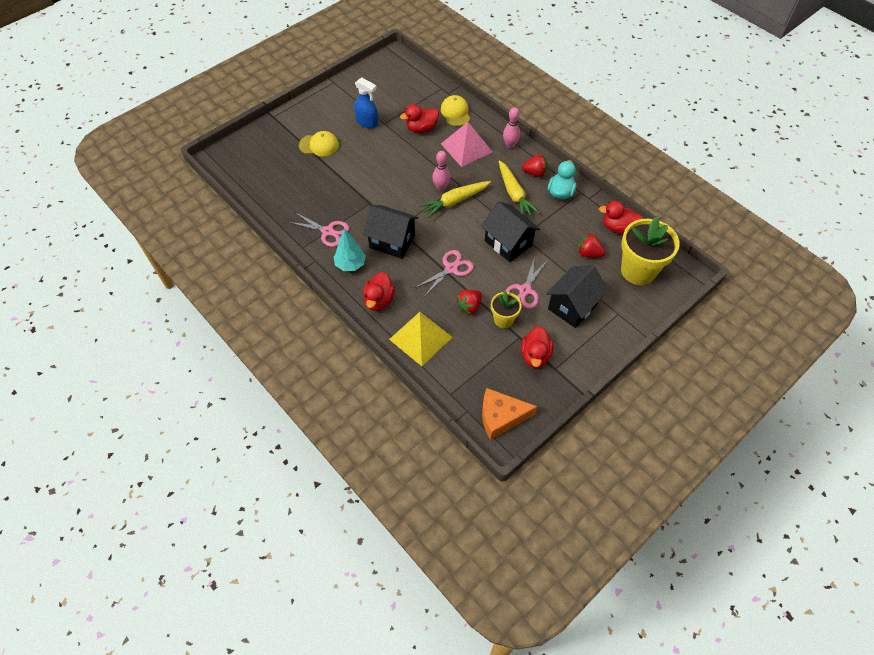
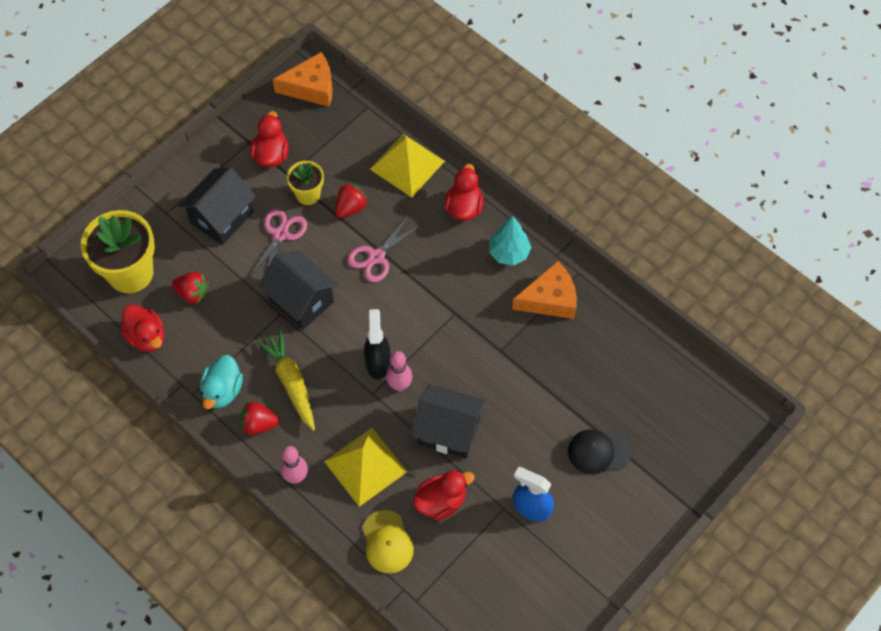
camera: 175 degrees right, 5 degrees up
pink scissors [288,213,349,247] -> orange cheese [512,261,577,319]
yellow cap [299,131,339,156] -> black cap [568,429,631,474]
black house [363,205,418,259] -> black house moved to [411,384,486,459]
yellow carrot [419,181,491,218] -> black spray bottle [364,309,391,380]
pink pyramid [441,122,493,167] -> yellow pyramid [324,428,408,507]
red duck [599,201,643,234] -> red duck turned 45 degrees clockwise [120,304,164,352]

